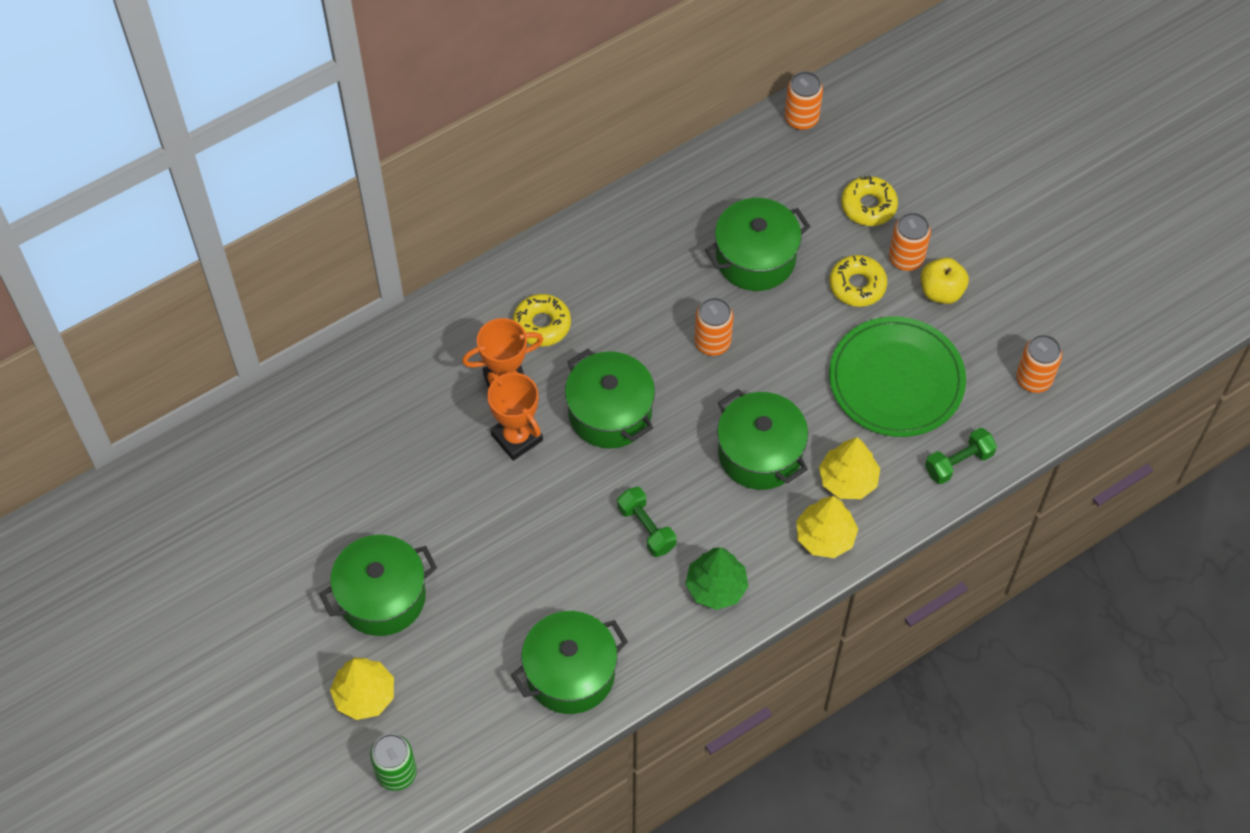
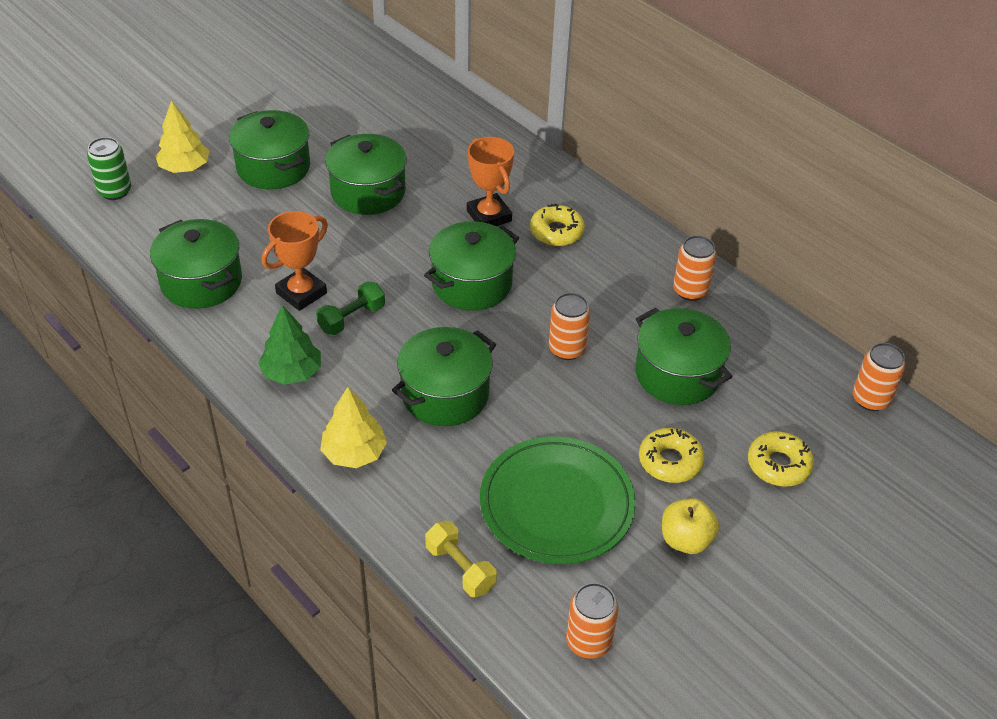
camera: 80 degrees right, 15 degrees down
orange trophy [487,372,543,461] -> orange trophy moved to [262,211,328,311]
yellow tree [819,437,880,499] -> none
orange can [889,212,931,271] -> orange can moved to [673,235,717,301]
green dumbbell [925,428,997,484] -> yellow dumbbell [425,521,497,597]
none -> green pot [325,134,407,215]

